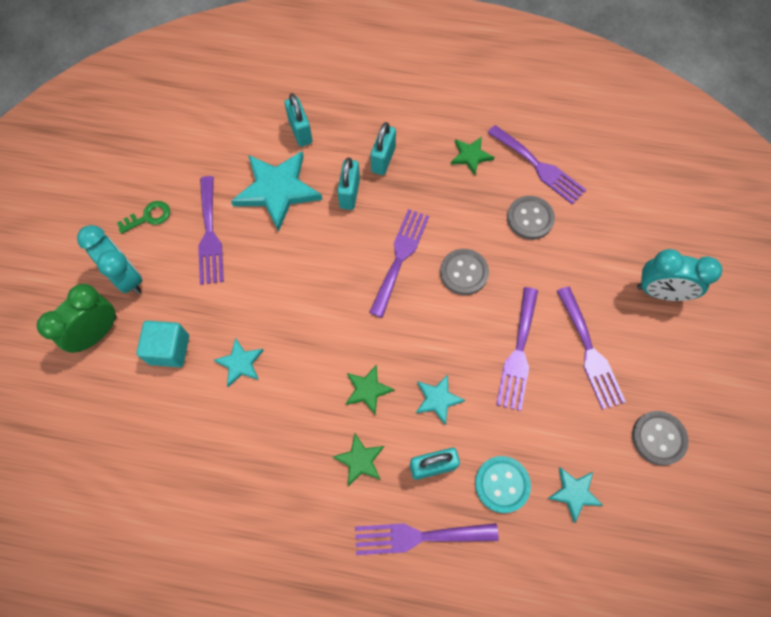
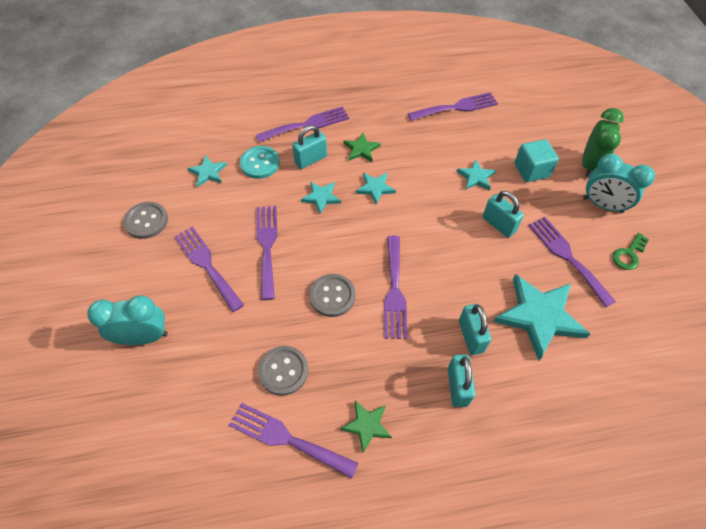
camera: 160 degrees right, 10 degrees down
turquoise padlock [285,93,312,147] -> turquoise padlock moved to [483,191,524,238]
green star [346,365,395,414] -> turquoise star [356,173,396,205]
none -> purple fork [408,92,498,121]

